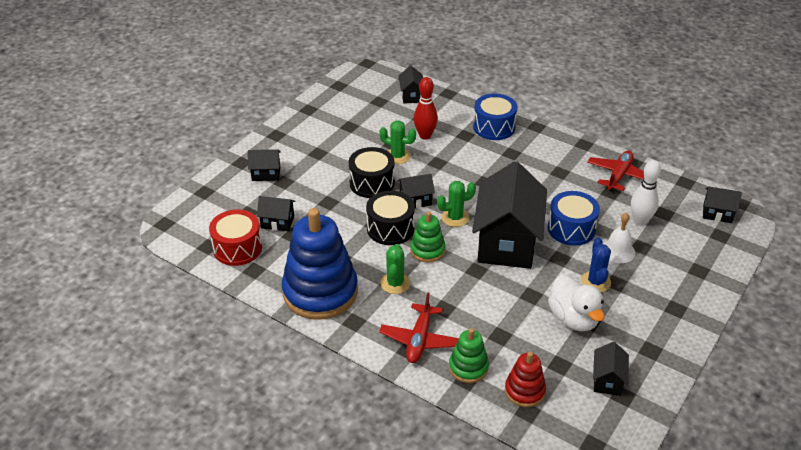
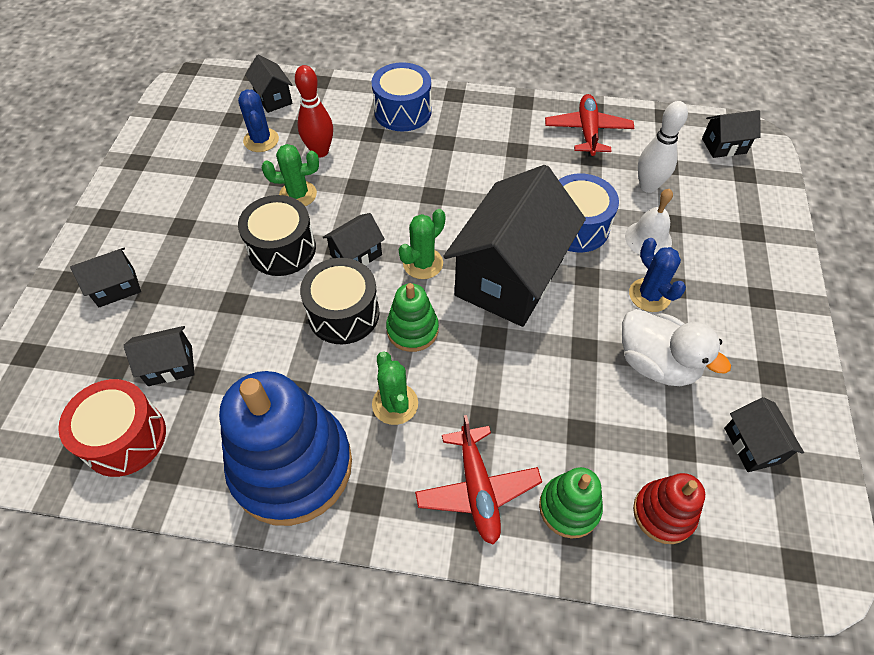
camera: 25 degrees left, 15 degrees up
black house [472,161,547,269] -> black house turned 45 degrees clockwise [443,165,586,327]
none -> blue cactus [238,89,279,152]

